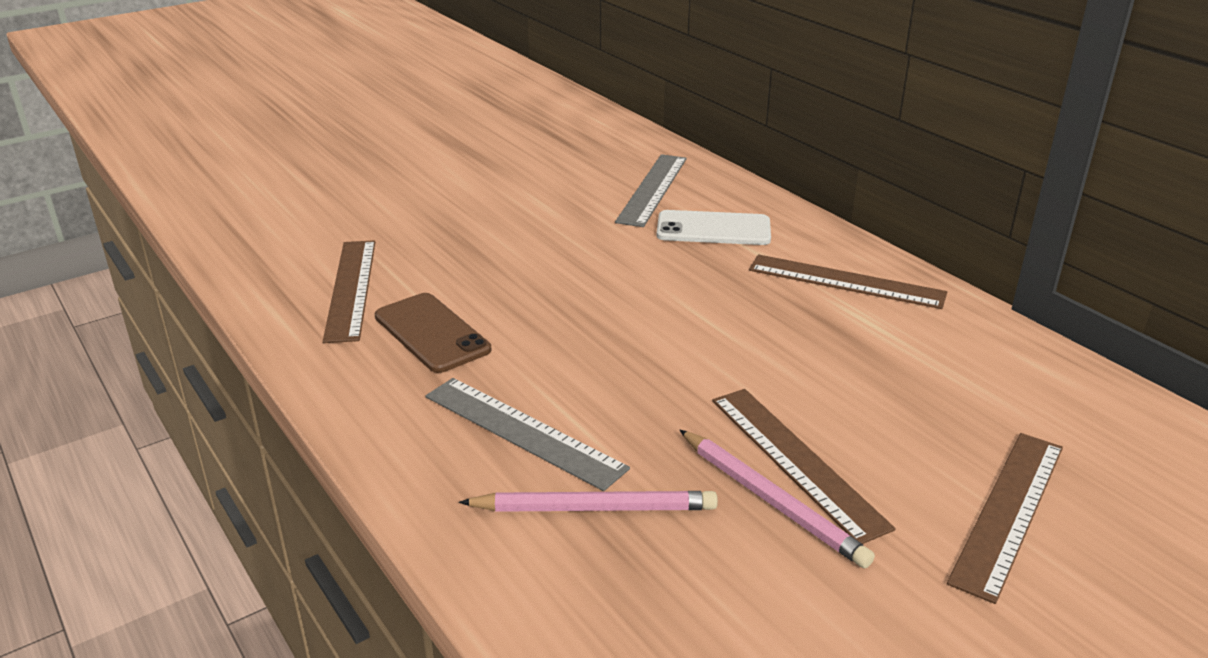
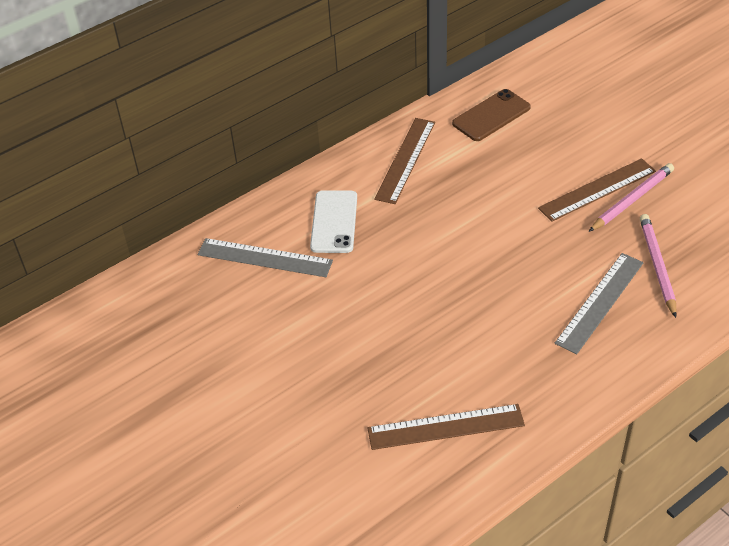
camera: 90 degrees left, 15 degrees up
brown phone [375,293,491,373] -> brown phone moved to [452,89,531,141]
brown ruler [947,433,1063,604] -> none

